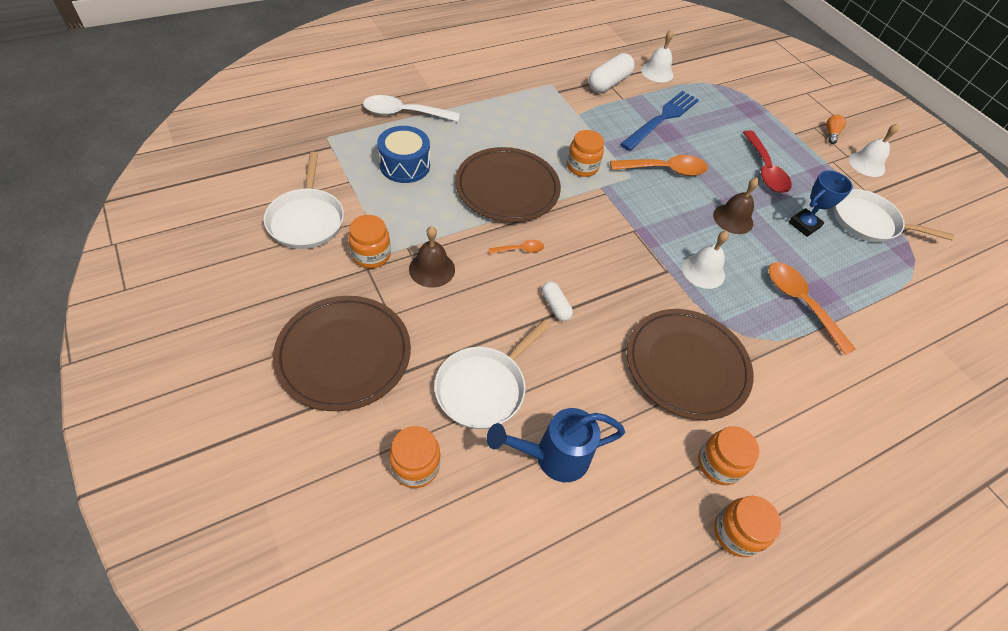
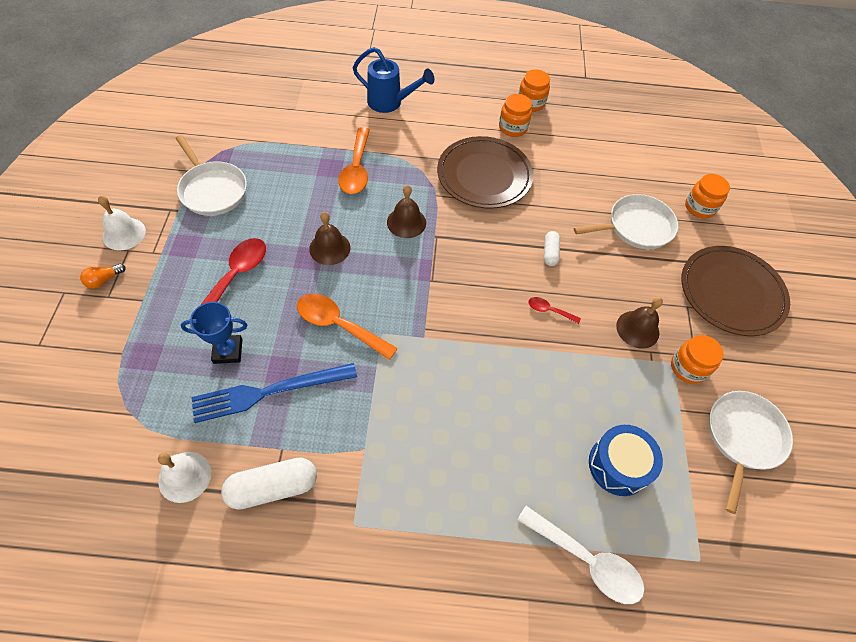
camera: 145 degrees left, 5 degrees up
brown plate [455,147,561,222] -> none
blue watering can [487,408,625,482] -> blue watering can moved to [353,47,434,113]
orange spoon [489,240,544,254] -> red spoon [528,297,581,324]
orange jar [567,130,604,177] -> none
white bell [682,231,729,289] -> brown bell [387,185,426,238]
blue trophy [789,170,853,237] -> blue trophy moved to [181,302,247,364]

